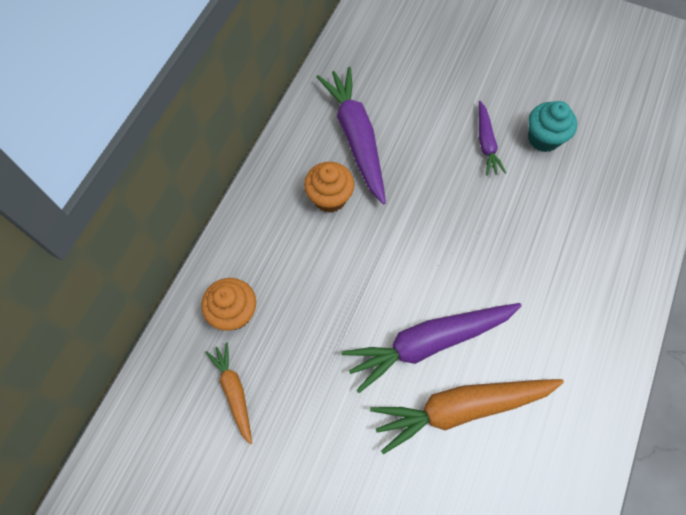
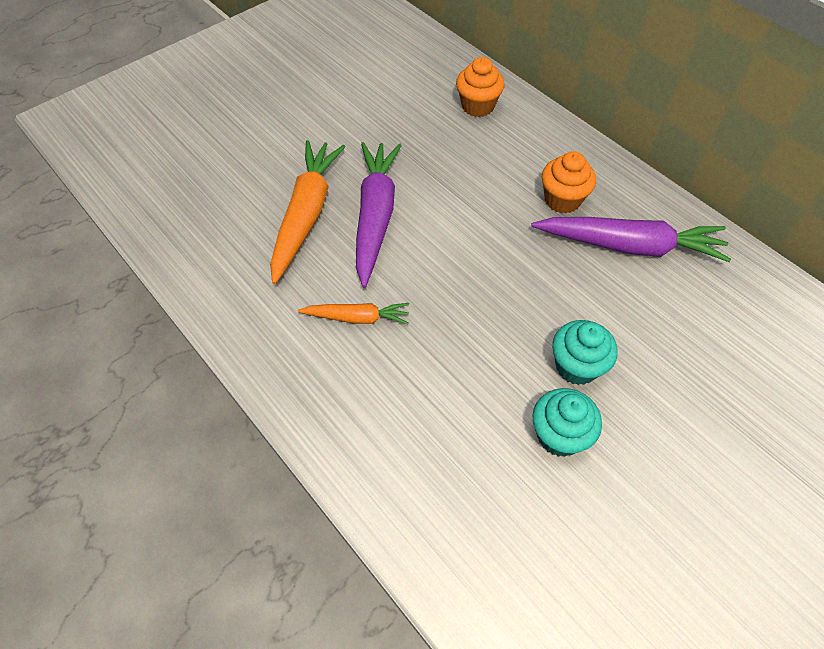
camera: 115 degrees right, 10 degrees down
orange carrot [206,343,252,445] -> orange carrot moved to [298,303,409,324]
purple carrot [479,101,506,176] -> turquoise cupcake [552,320,618,385]

